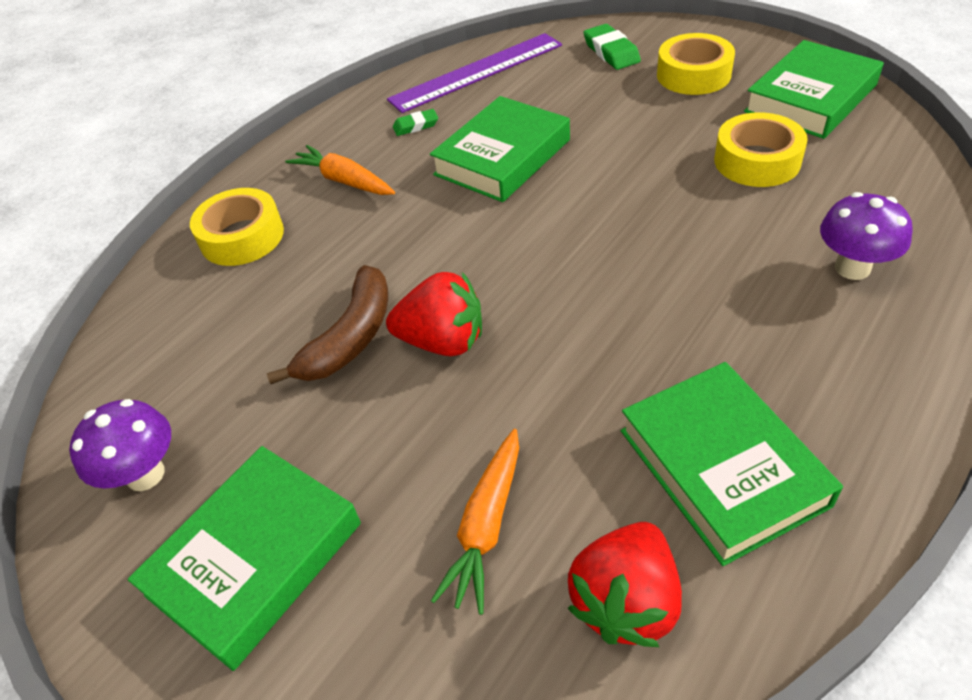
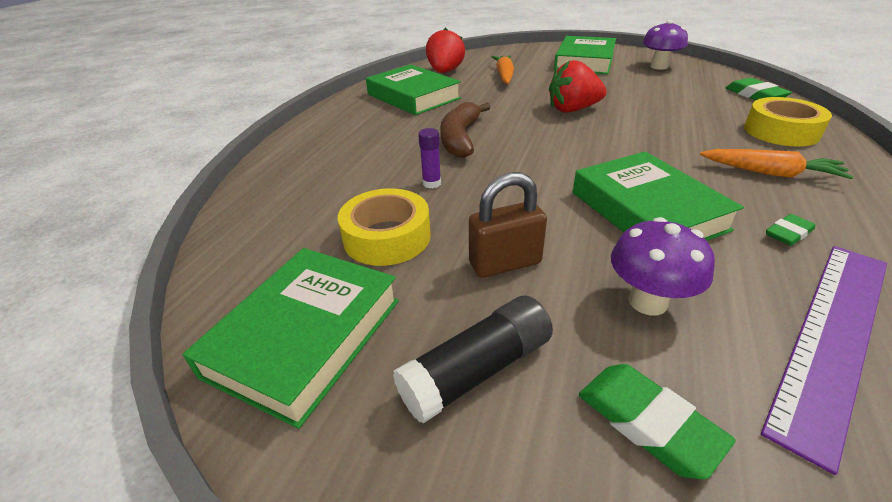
camera: 160 degrees right, 10 degrees down
brown banana [267,265,388,384] -> brown banana moved to [440,102,491,158]
green book [430,96,570,202] -> green book turned 45 degrees counterclockwise [573,152,744,241]
yellow tape [657,33,735,95] -> black glue stick [393,295,553,423]
purple mushroom [820,192,913,280] -> purple mushroom moved to [611,217,715,315]
none -> purple glue stick [418,128,441,188]
none -> brown padlock [469,172,547,278]
none -> green eraser [726,78,792,100]

